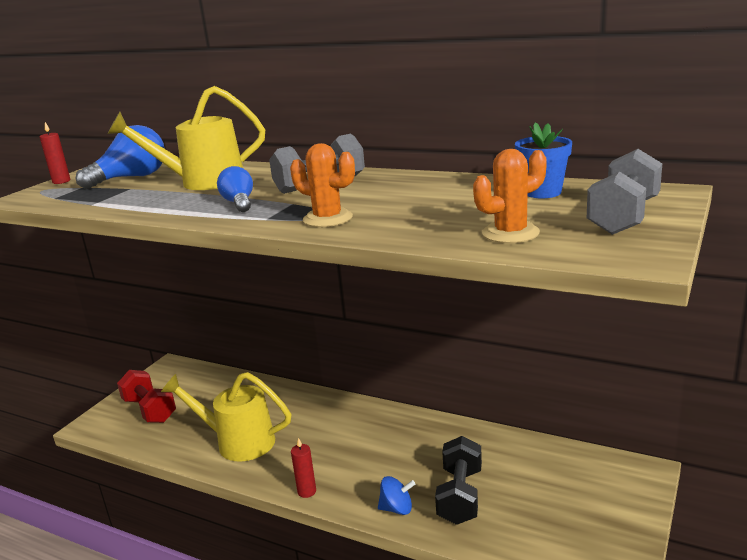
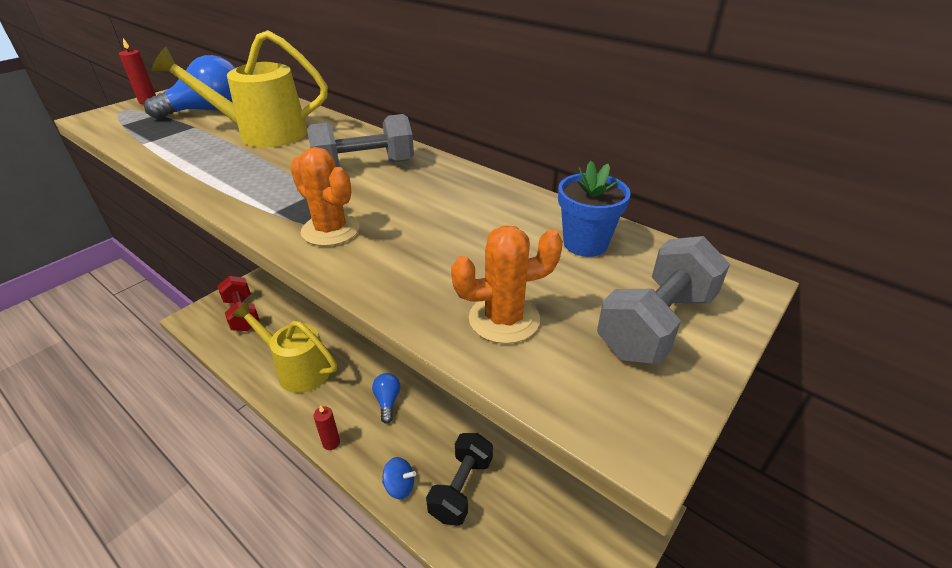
camera: 10 degrees right, 15 degrees up
blue light bulb [217,166,253,212] -> blue light bulb moved to [372,373,400,424]

